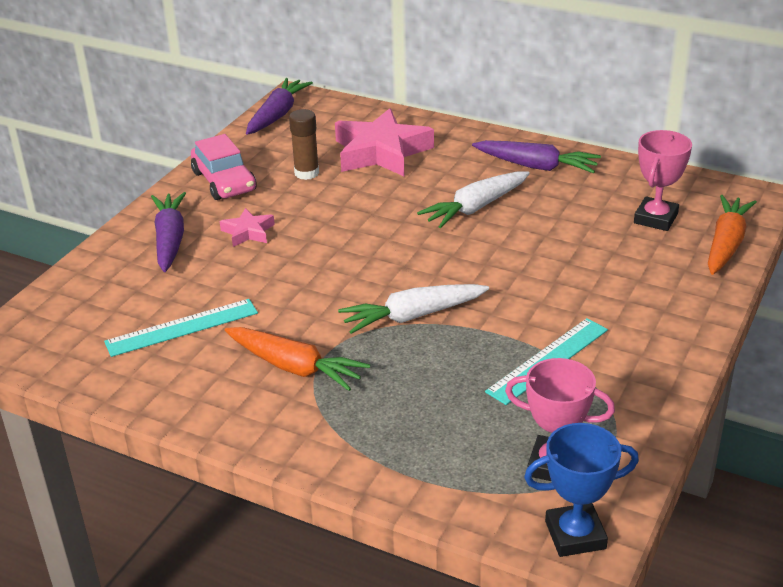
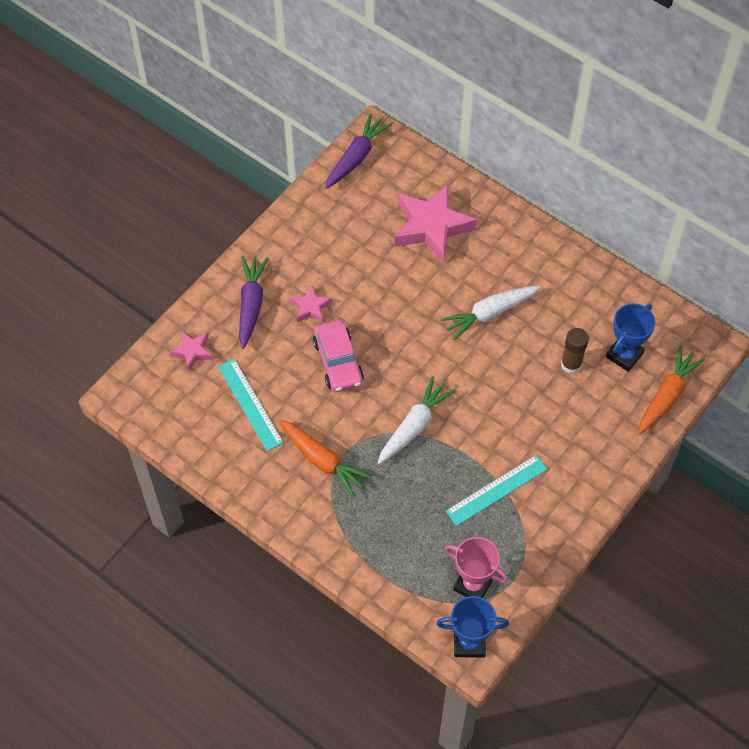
camera: 10 degrees right, 25 degrees up
turquoise ruler [104,299,258,357] -> turquoise ruler turned 75 degrees clockwise [218,359,284,451]
pink car [191,134,256,200] -> pink car moved to [313,320,364,392]
brown glue stick [289,109,319,180] -> brown glue stick moved to [561,328,589,374]
white carrot [338,284,489,334] -> white carrot turned 135 degrees clockwise [378,376,455,464]
purple carrot [472,140,601,173] -> none
pink trophy [634,130,692,231] -> blue trophy [606,303,655,372]
none -> pink star [170,332,213,371]

